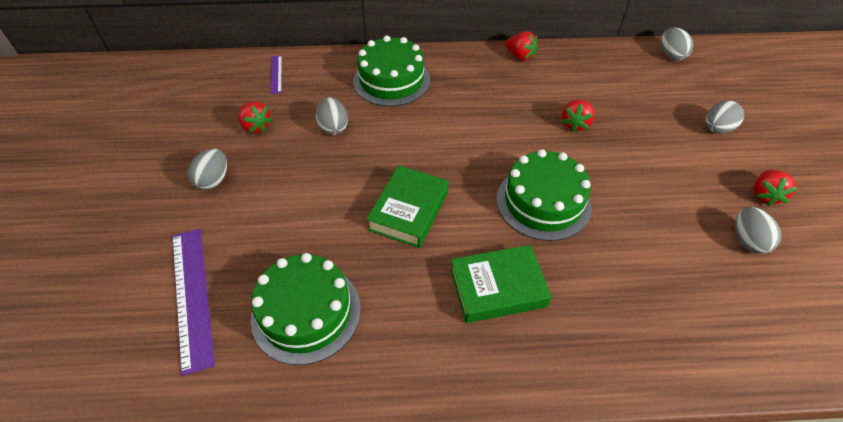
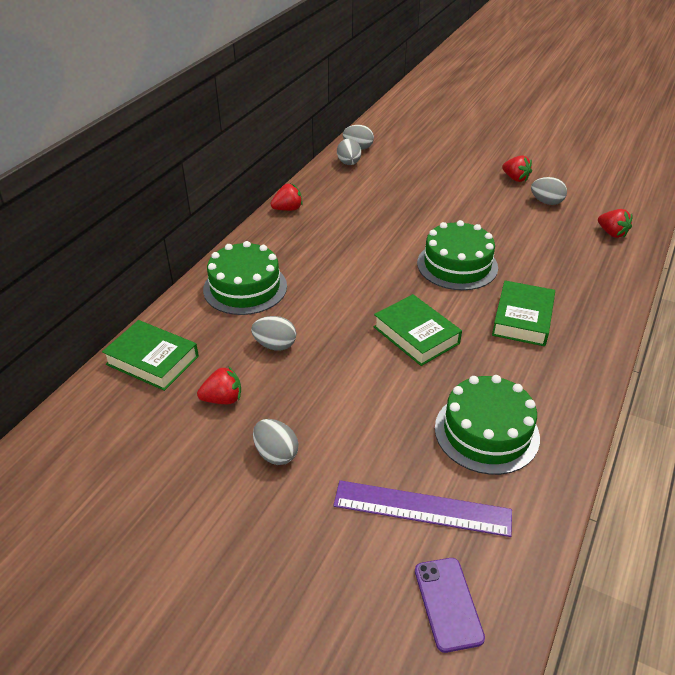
camera: 60 degrees left, 10 degrees down
purple ruler [270,55,282,94] -> green book [102,320,199,391]
red strawberry [561,99,595,132] -> red strawberry moved to [598,209,633,238]
grey egg [706,100,744,134] -> grey egg moved to [337,139,361,165]
none -> purple phone [415,558,485,653]

